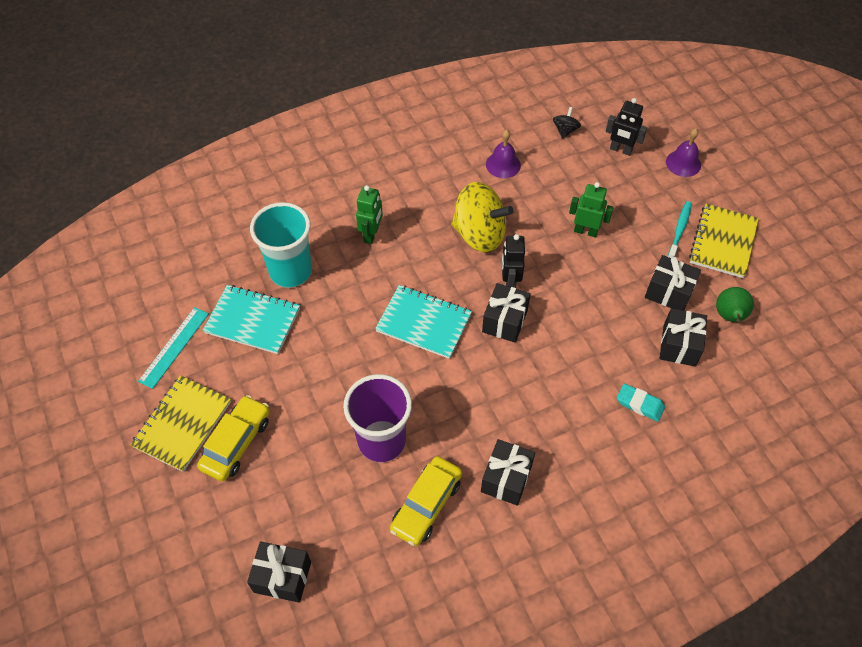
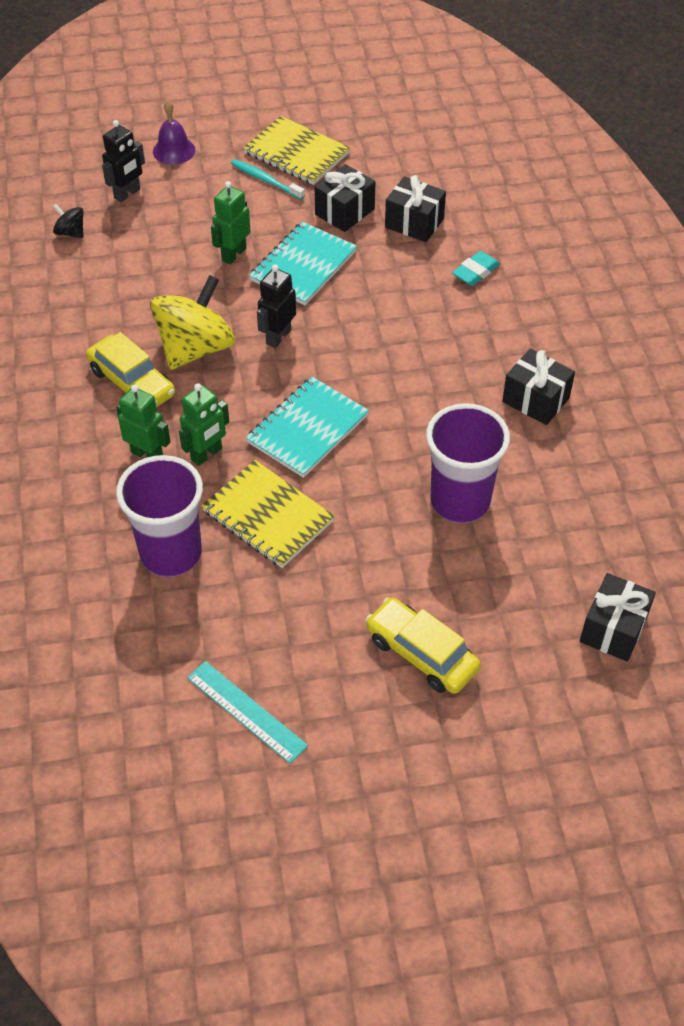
camera: 75 degrees left, 5 degrees down
yellow notebook [130,375,231,472] -> yellow notebook moved to [201,460,335,568]
turquoise notebook [203,285,300,354] -> turquoise notebook moved to [249,222,357,305]
turquoise cup [250,202,312,288] -> purple cup [116,455,203,577]
yellow car [390,456,462,546] -> yellow car moved to [86,332,175,408]
black gift [482,283,531,343] -> none
purple bell [486,130,521,178] -> none
black robot [502,234,525,288] -> black robot turned 105 degrees clockwise [257,265,296,348]
green pear [716,287,754,322] -> none
none -> green robot [179,383,229,466]

